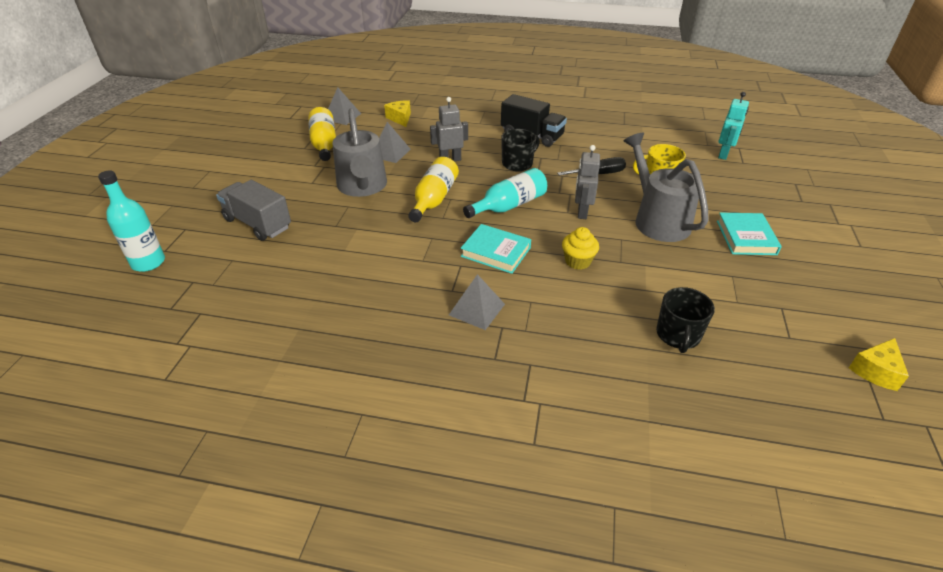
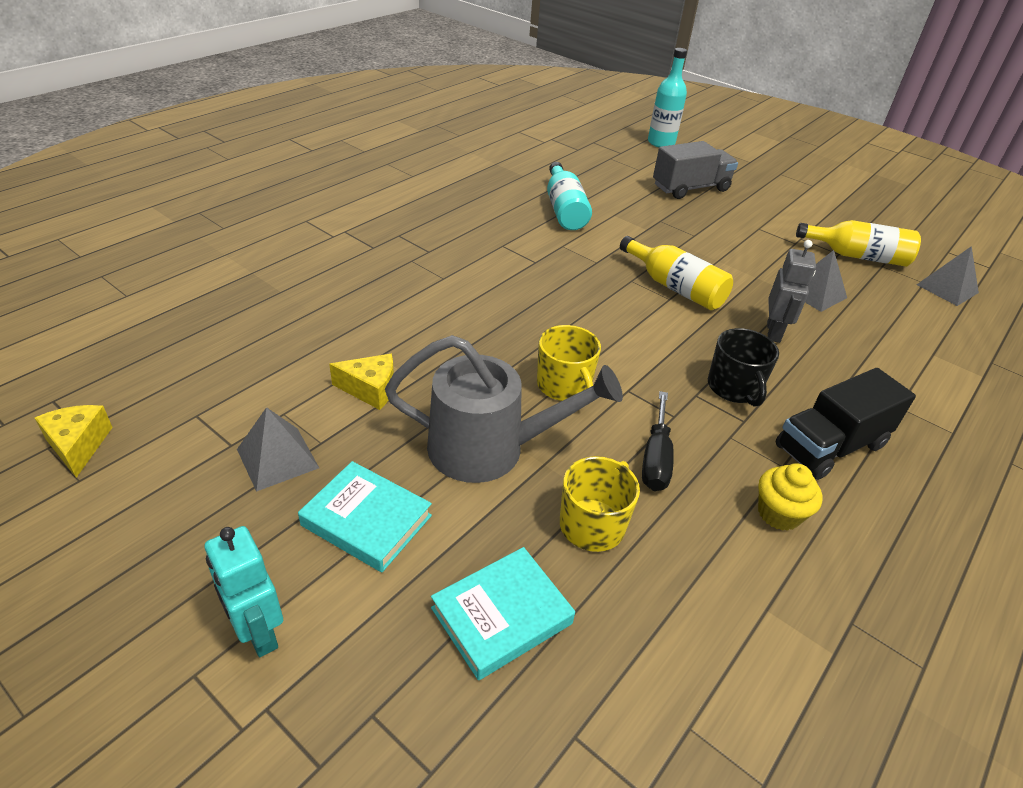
camera: 115 degrees right, 0 degrees up
grey watering can [332,108,387,197] -> none
yellow cheese [384,100,411,127] -> yellow cheese moved to [329,354,394,410]
grey pyramid [449,274,505,330] -> grey pyramid moved to [237,407,319,492]
turquoise book [461,224,531,274] -> turquoise book moved to [431,547,575,680]
turquoise bottle [463,168,547,218] -> turquoise bottle moved to [547,162,592,230]
yellow cupcake [562,227,599,270] -> yellow cupcake moved to [758,463,823,531]
grey robot [575,145,600,219] -> yellow mug [537,325,601,401]
black mug [656,287,715,353] -> none
turquoise robot [718,92,749,160] -> turquoise robot moved to [205,526,283,657]

